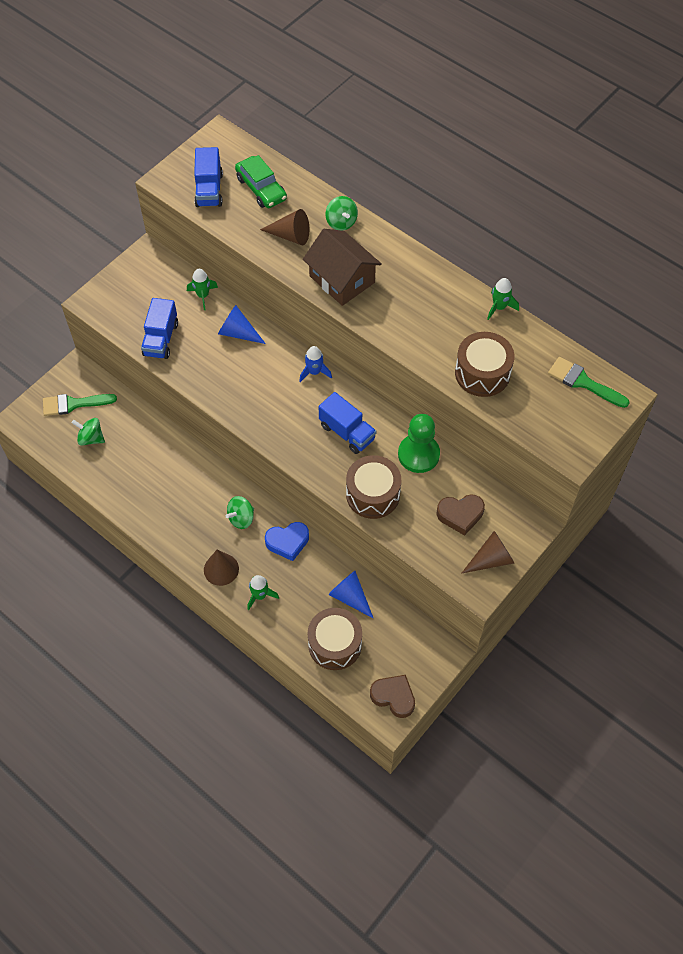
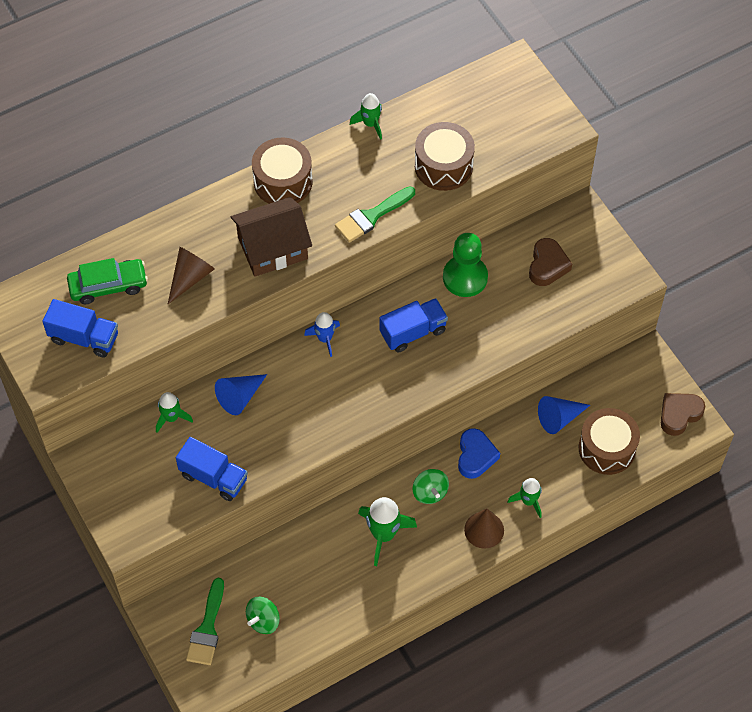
camera: 70 degrees left, 0 degrees up
green spinning top [325,196,358,231] -> none
brown drum [346,455,401,519] -> brown drum moved to [252,138,312,204]
brown cone [461,531,514,574] -> none
green brush [548,357,630,408] -> green brush moved to [335,186,415,243]
none -> green rocket [358,497,417,566]

